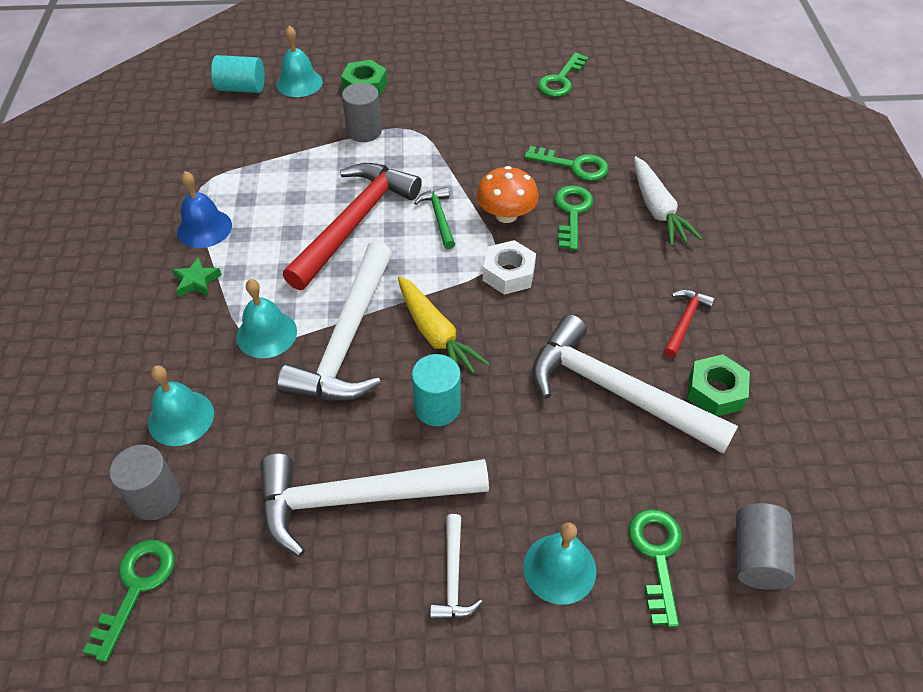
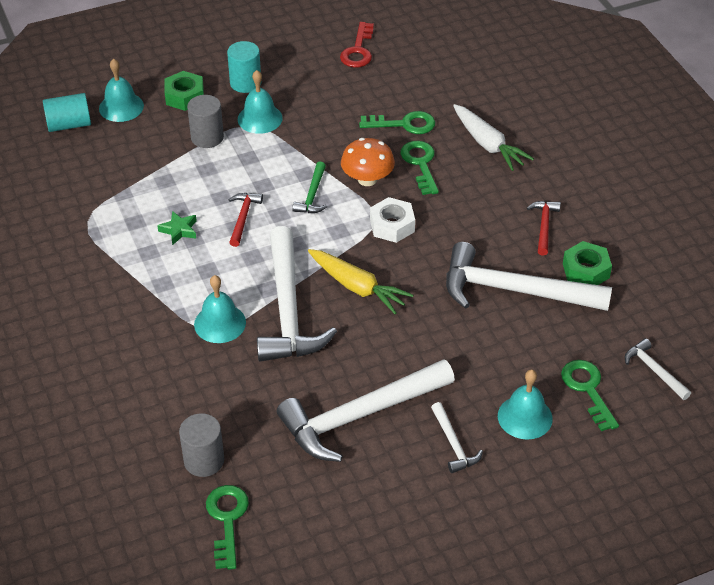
camera: 20 degrees left, 5 degrees down
turquoise bell [148,365,214,446] -> turquoise bell moved to [238,70,283,134]
green star [172,257,222,297] -> green star moved to [157,211,197,245]
blue bell [177,171,232,248] -> none
red hammer [283,163,422,290] -> red hammer [228,193,263,247], size x0.45
turquoise cylinder [412,354,461,426] -> turquoise cylinder moved to [227,41,261,93]
green hammer [414,187,455,249] -> green hammer turned 135 degrees counterclockwise [292,161,327,213]
green key [538,52,588,97] -> red key [340,22,374,68]
grey cylinder [736,503,795,590] -> white hammer [625,338,691,400]

